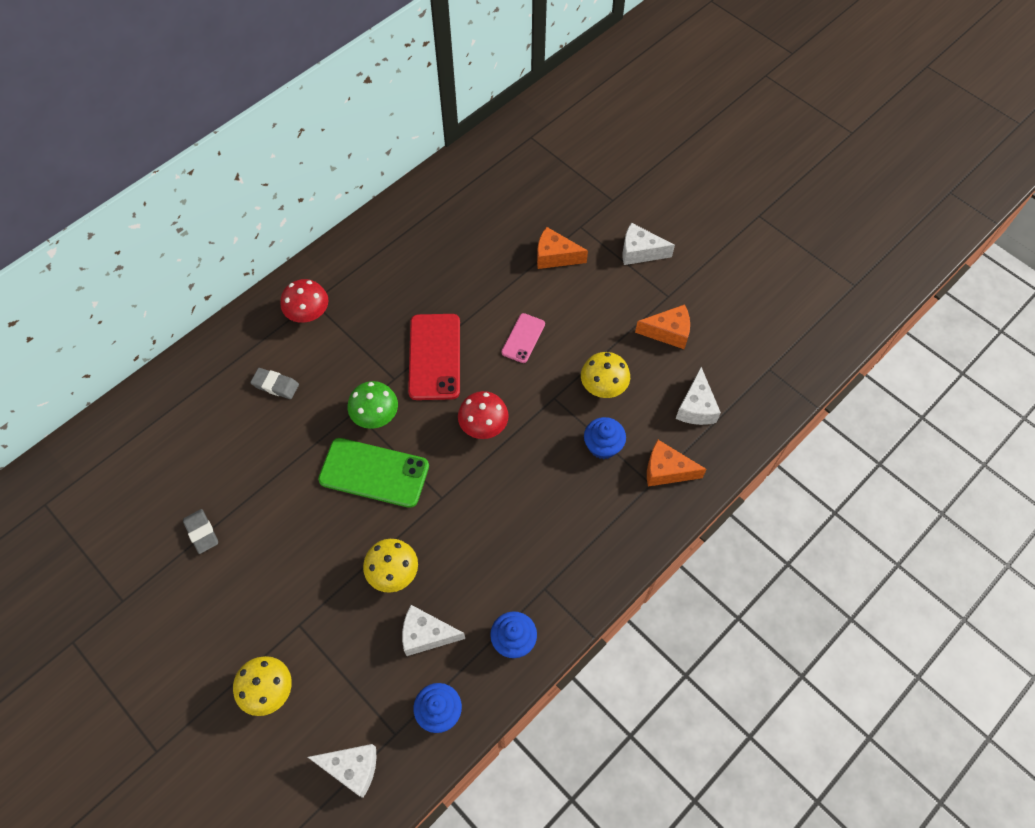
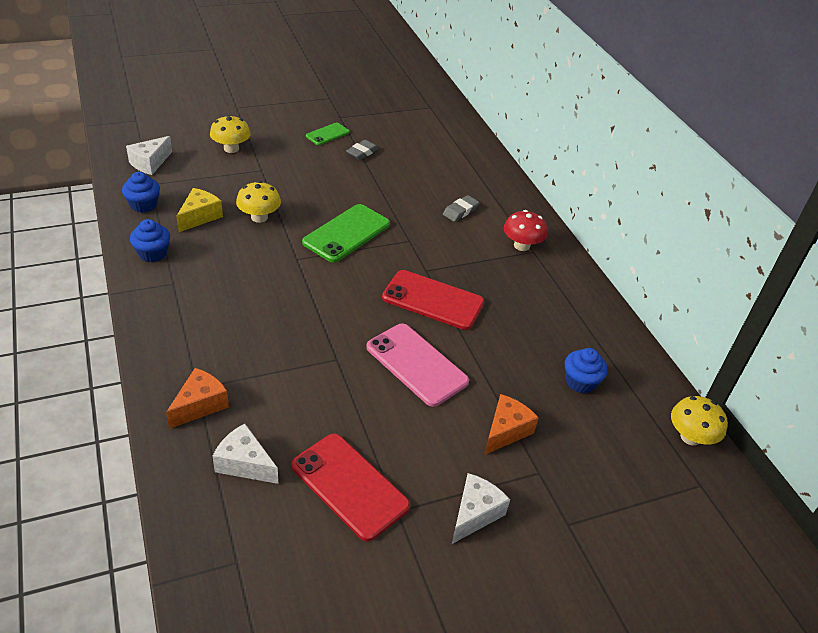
camera: 110 degrees right, 20 degrees down
grey eraser [183,509,218,554] -> grey eraser turned 45 degrees counterclockwise [346,140,379,160]
green mushroom [348,381,398,429] -> none
white cheese [402,605,465,656] -> yellow cheese [176,188,223,232]
red mushroom [458,391,509,439] -> none
pink phone [501,313,545,363] -> pink phone [366,324,469,407], size x1.81
yellow mushroom [581,352,630,398] -> yellow mushroom moved to [671,396,728,446]
blue cupcake [584,417,626,459] -> blue cupcake moved to [565,348,608,394]
orange cheese [635,304,690,349] -> red phone [291,433,410,541]
none -> green phone [306,123,350,145]

